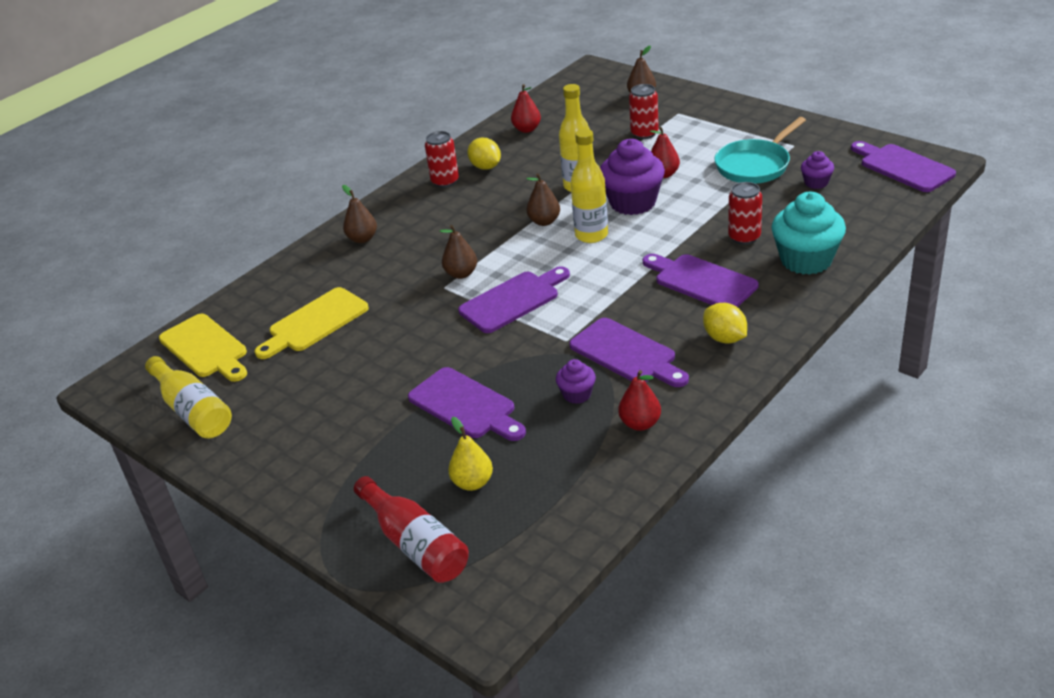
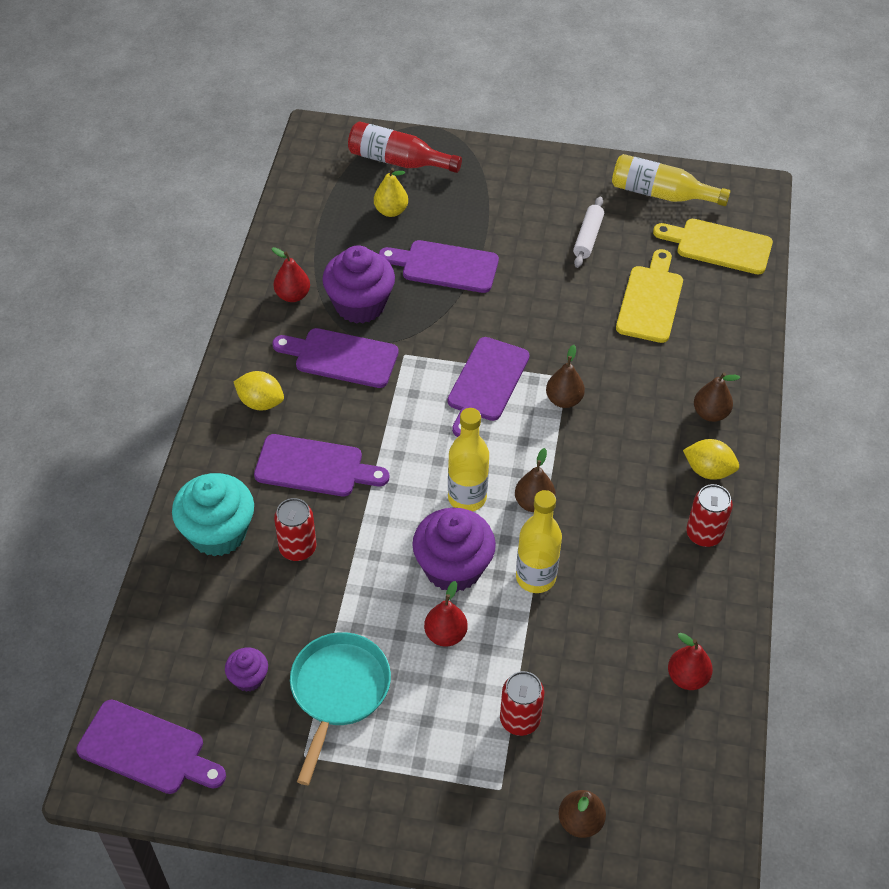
camera: 145 degrees right, 15 degrees up
yellow lemon [467,138,501,170] -> yellow lemon moved to [683,439,739,480]
purple cupcake [556,359,596,404] -> purple cupcake [322,246,395,324], size x2.00
none -> white rolling pin [573,196,604,268]

